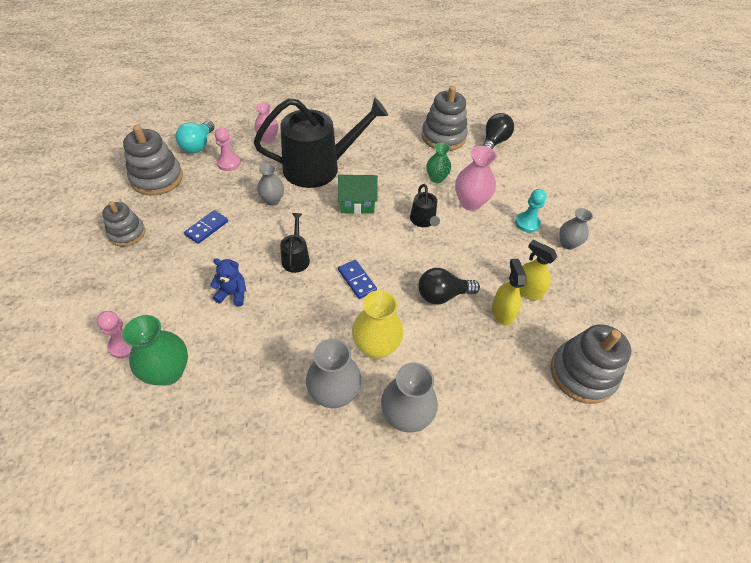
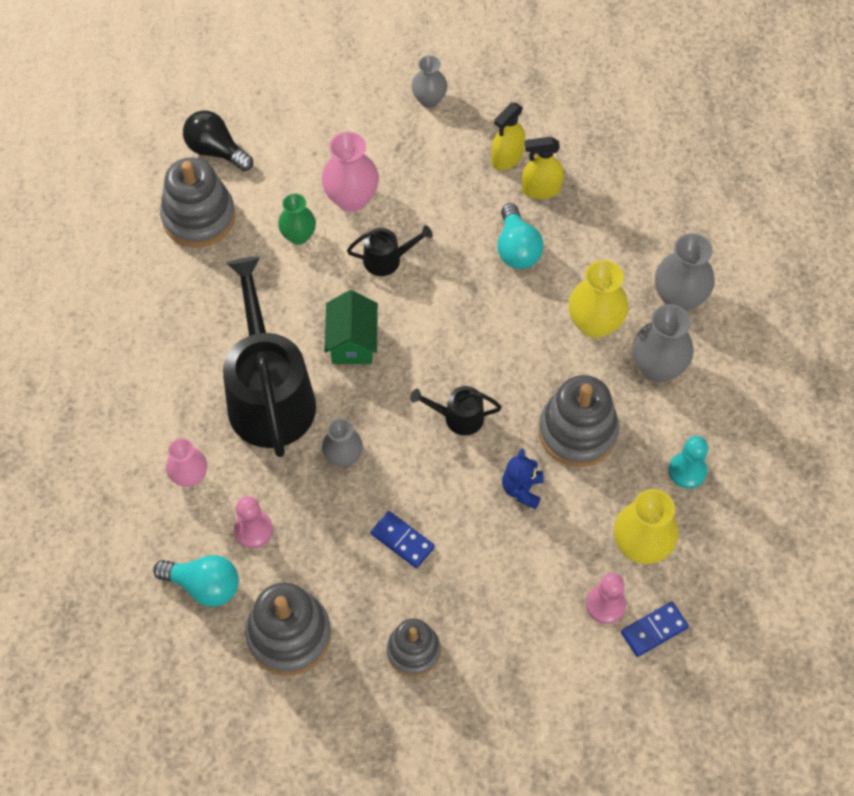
camera: 85 degrees left, 10 degrees up
green vase [122,315,188,386] -> yellow vase [614,489,679,564]
blue domino [338,260,377,299] -> blue domino moved to [621,602,689,657]
black light bulb [418,268,480,305] -> turquoise light bulb [497,203,544,269]
turquoise pawn [515,189,547,233] -> turquoise pawn moved to [669,436,708,489]
grey stacking toy [551,324,631,404] -> grey stacking toy moved to [539,375,619,467]

